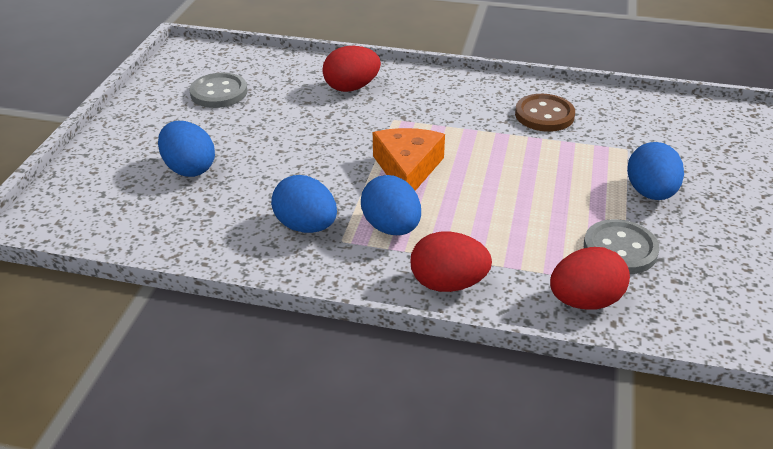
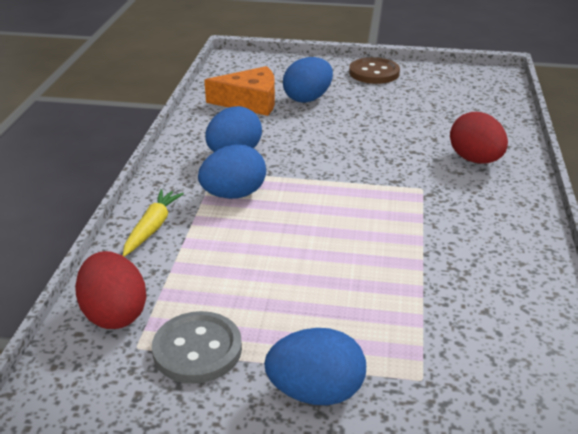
camera: 85 degrees right, 5 degrees down
grey button [189,73,247,108] -> none
orange cheese [373,128,445,191] -> orange cheese moved to [204,66,275,116]
red egg [410,232,492,292] -> yellow carrot [123,189,184,257]
brown button [515,94,575,132] -> brown button moved to [349,57,400,84]

